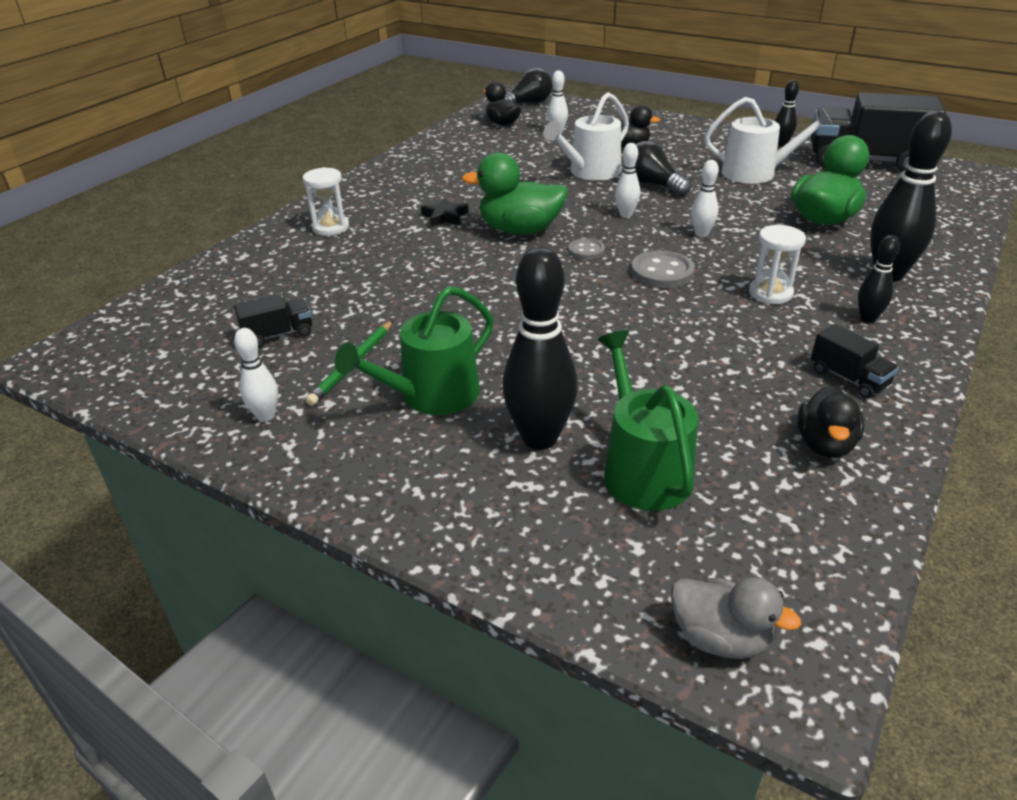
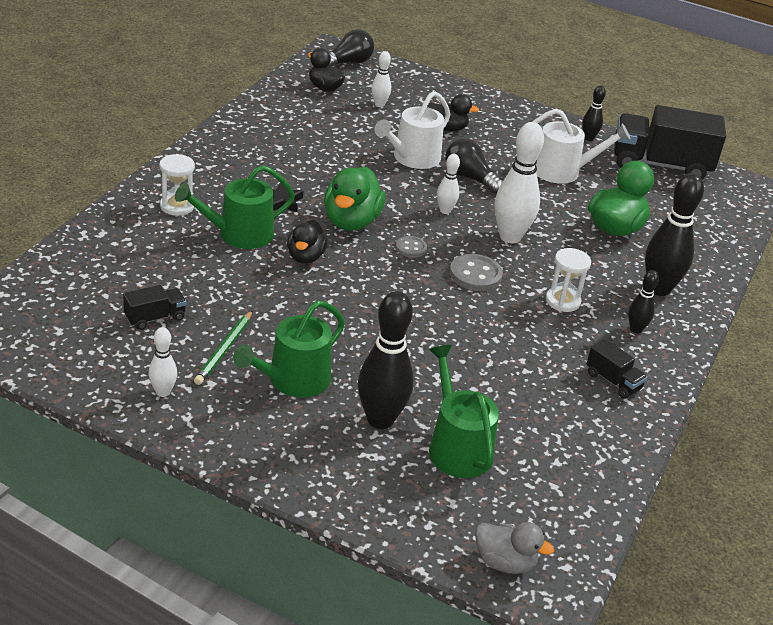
camera: 10 degrees left, 0 degrees up
green duck [461,152,568,235] -> green duck turned 75 degrees counterclockwise [324,167,386,231]
white bowling pin [691,160,719,237] -> white bowling pin [495,122,544,243], size x1.94
black duck [797,385,864,458] -> black duck moved to [287,220,328,264]
none -> green watering can [175,165,295,249]

